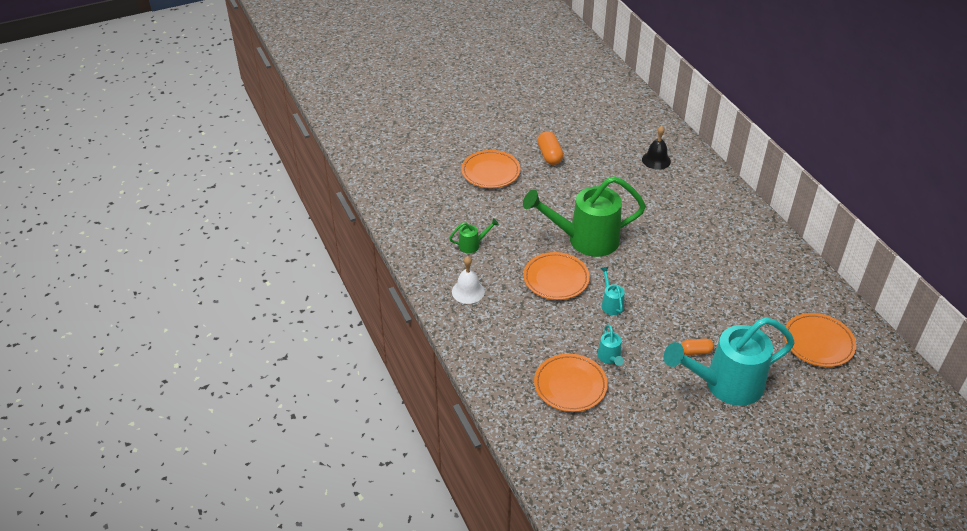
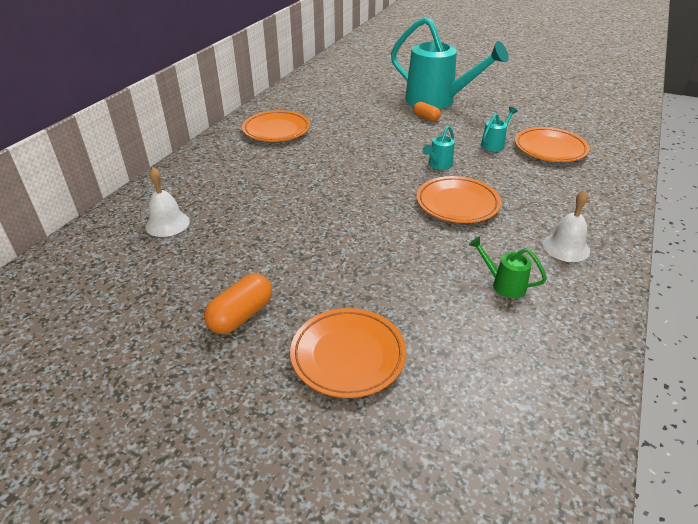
camera: 130 degrees left, 5 degrees down
green watering can [523,176,646,257] -> none
black bell [642,126,671,170] -> white bell [145,167,190,237]
orange plate [784,313,856,367] -> orange plate moved to [242,110,310,142]

